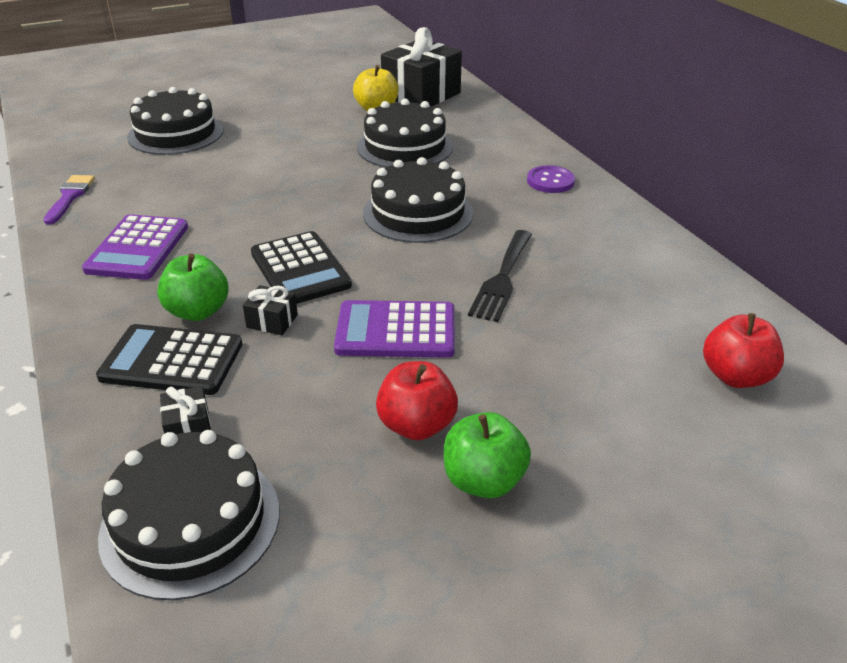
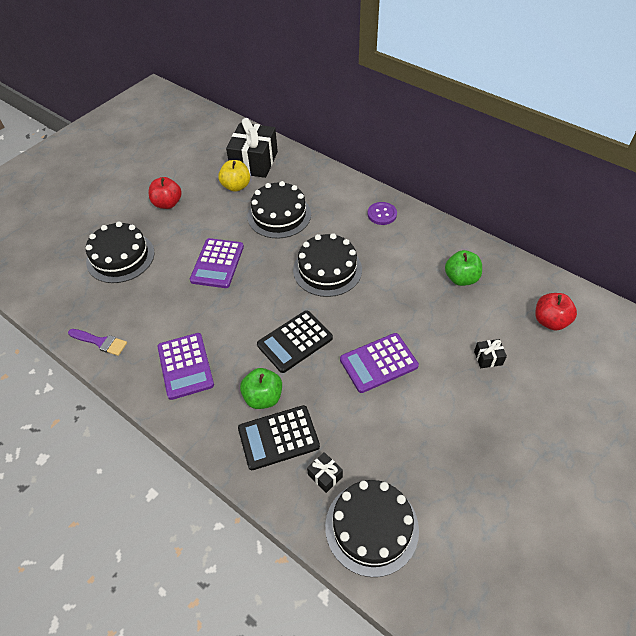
camera: 25 degrees left, 15 degrees up
purple brush [43,175,95,225] -> purple brush turned 135 degrees clockwise [68,329,127,356]
black gift [243,285,298,335] -> black gift moved to [474,339,507,368]
black calculator [251,231,352,304] -> black calculator turned 105 degrees clockwise [257,310,333,373]
red apple [376,361,458,440] -> red apple moved to [148,177,181,209]
green apple [444,412,531,498] -> green apple moved to [445,250,482,286]
black fork [468,230,532,322] -> none
none -> purple calculator [190,238,244,288]

